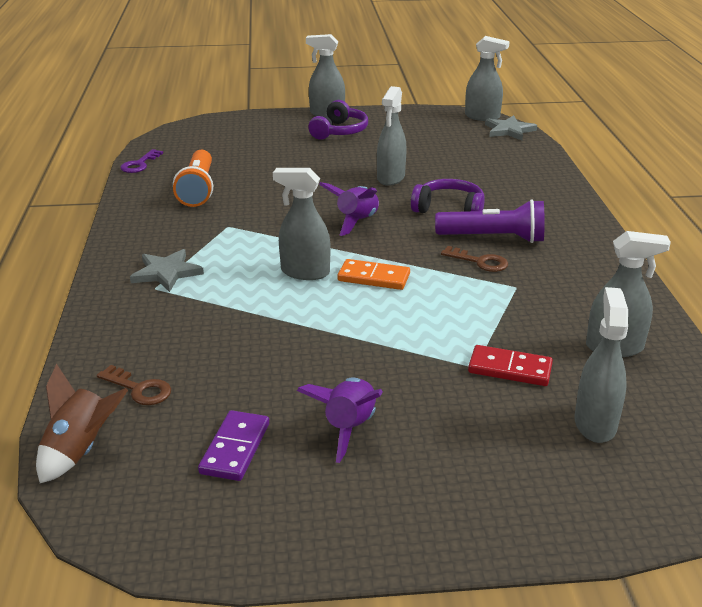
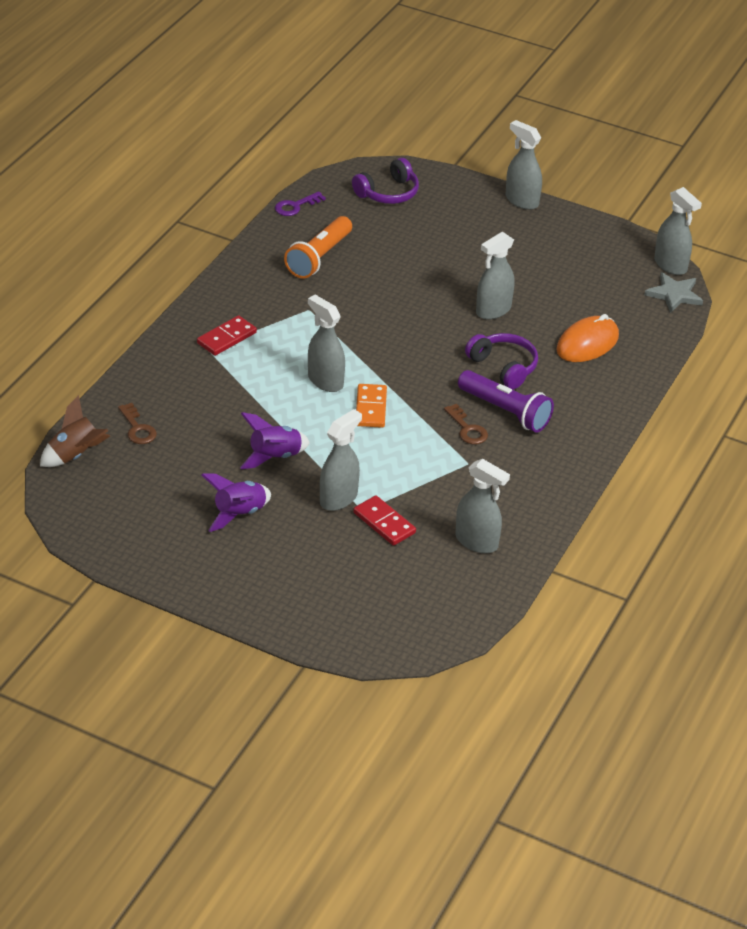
camera: 30 degrees right, 10 degrees up
grey star [130,249,204,292] -> red domino [197,315,257,356]
purple domino [198,410,269,481] -> none
purple headphones [308,100,368,140] -> purple headphones moved to [352,158,419,204]
purple rocket [319,182,379,236] -> purple rocket moved to [240,412,310,469]
orange domino [337,259,410,290] -> orange domino turned 45 degrees clockwise [356,384,387,428]
grey spray bottle [575,287,628,443] -> grey spray bottle moved to [320,409,362,511]
none -> orange mouse [556,314,619,362]

